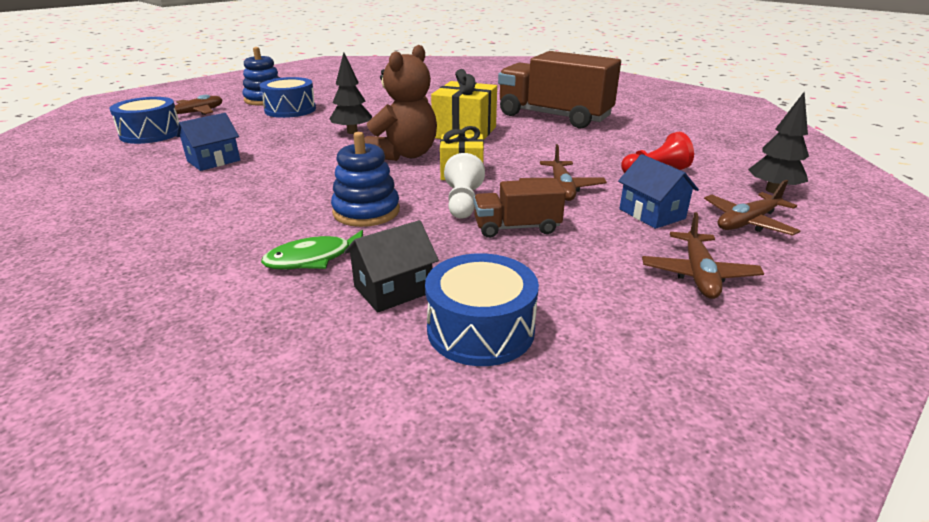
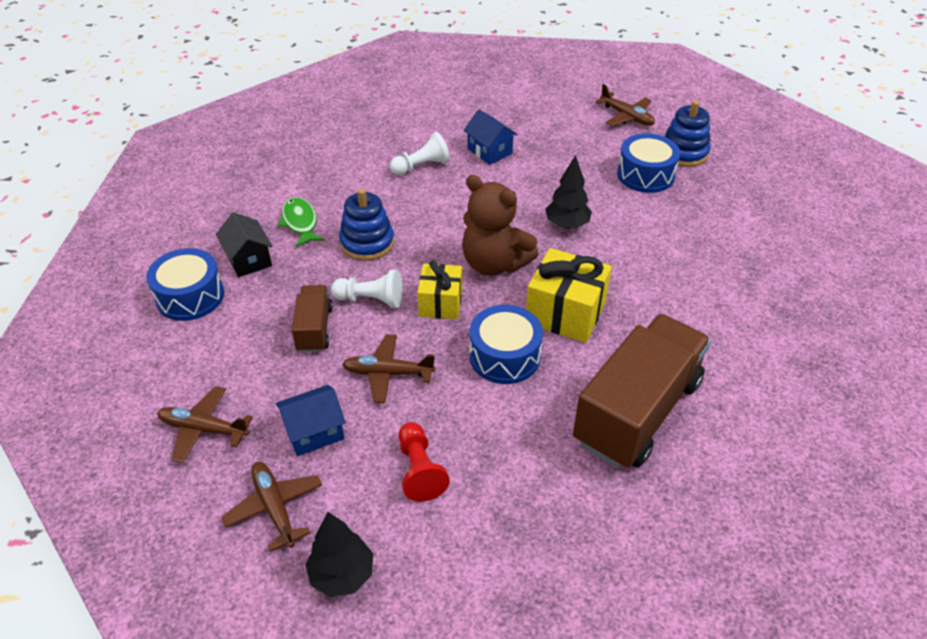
camera: 95 degrees right, 15 degrees up
blue drum [110,97,179,144] -> blue drum moved to [469,305,543,384]
none -> white pawn [390,132,450,175]

